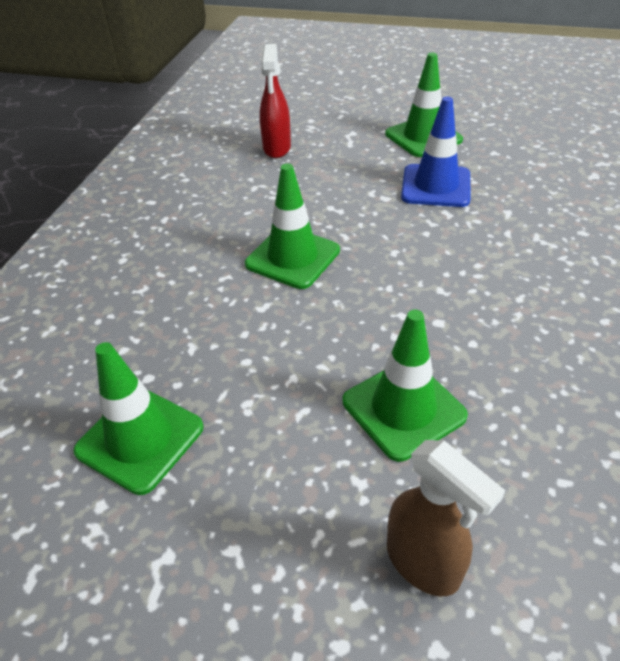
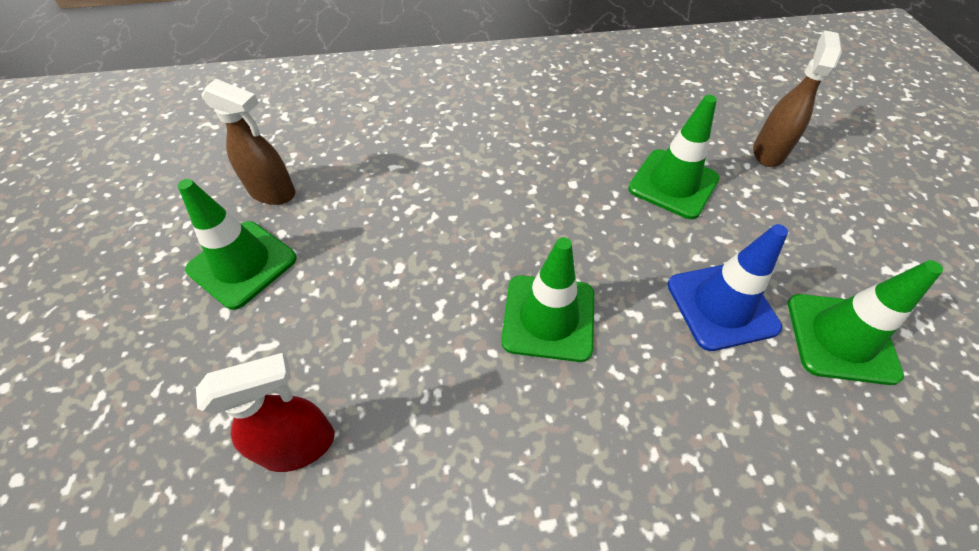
camera: 115 degrees left, 10 degrees up
blue traffic cone [401,97,471,207] -> blue traffic cone moved to [668,224,788,351]
none -> brown spray bottle [202,79,295,205]

